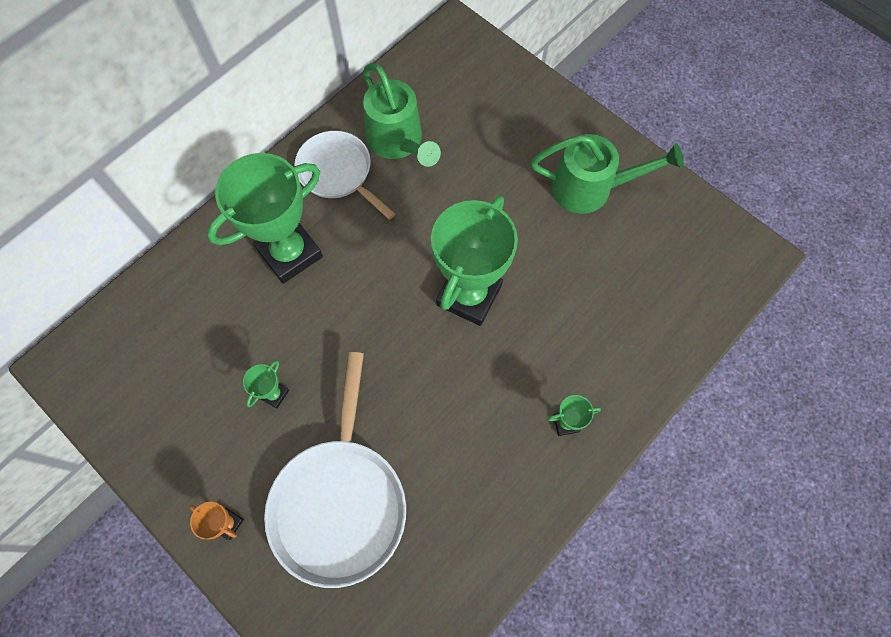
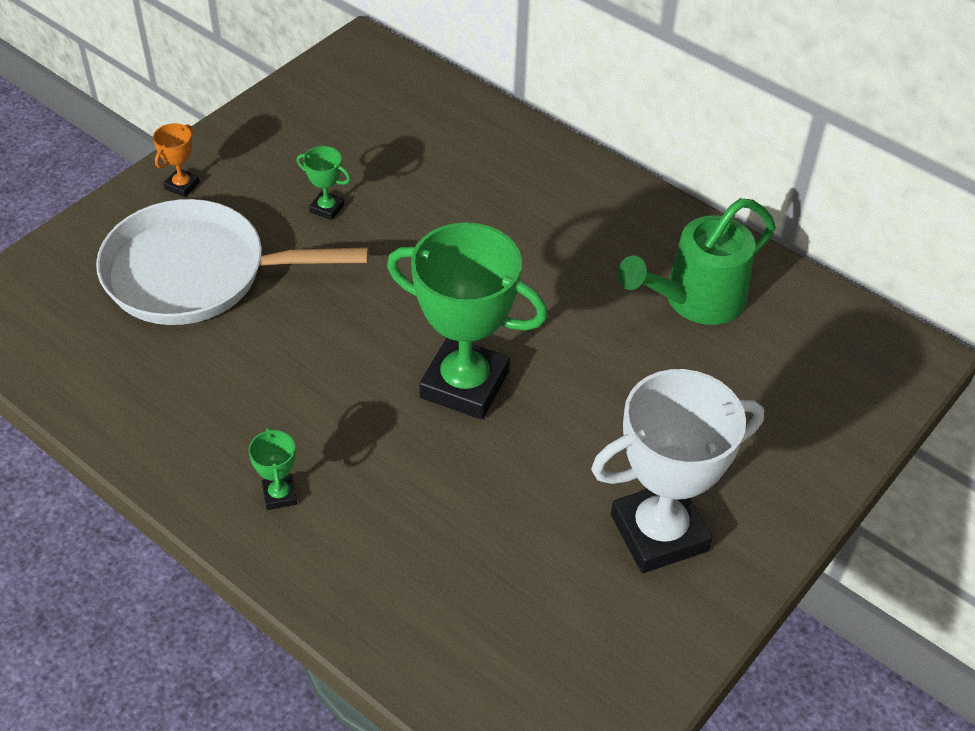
camera: 85 degrees right, 20 degrees down
green trophy [207,153,323,284] -> none
white pan [294,131,395,220] -> none
green watering can [531,134,684,214] -> white trophy [591,369,764,573]

